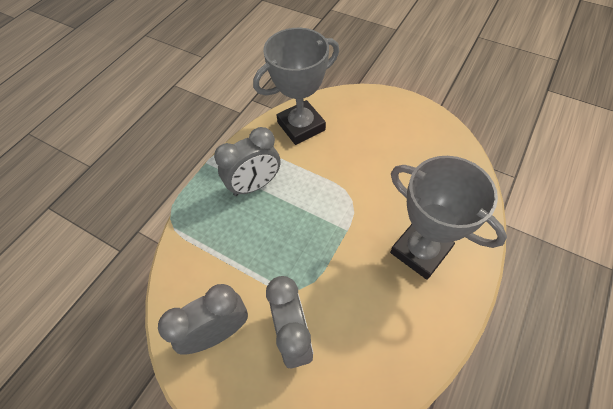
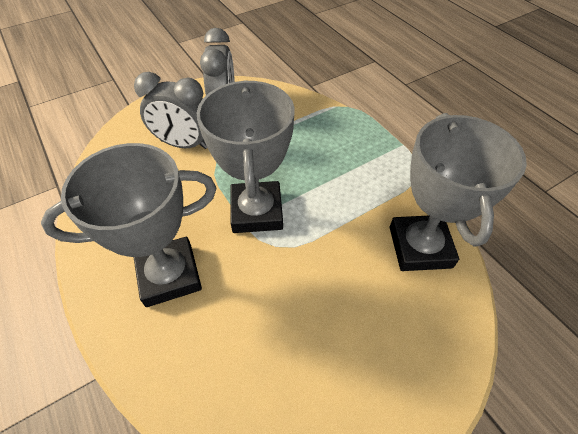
camera: 115 degrees right, 5 degrees down
grey clock [214,127,281,196] -> none
none -> grey trophy [197,80,295,233]

